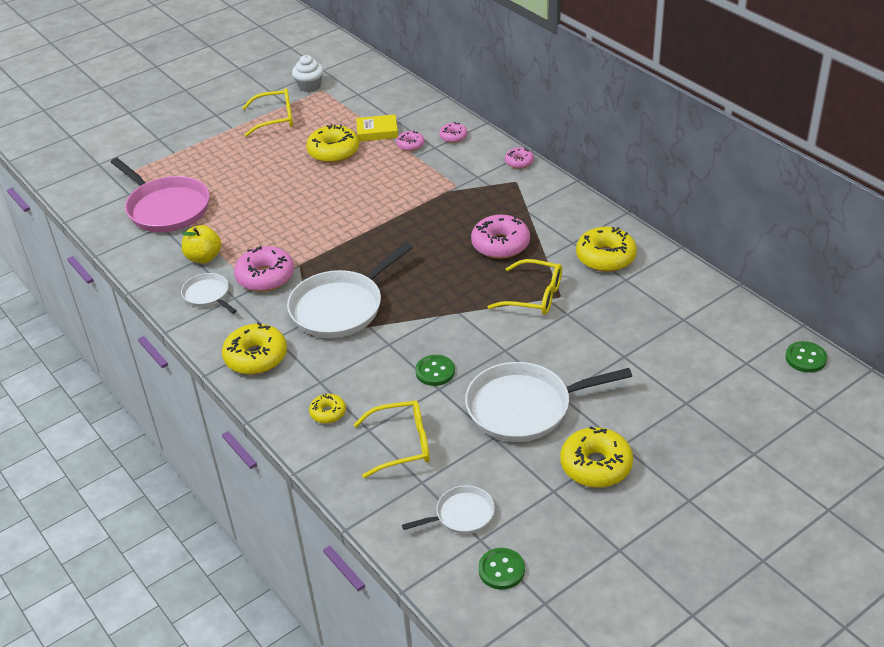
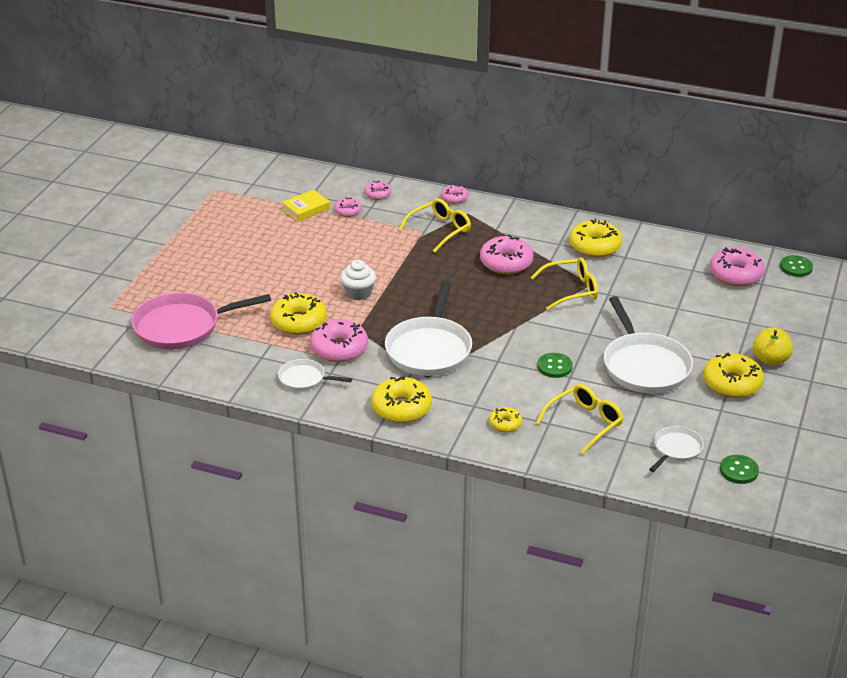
camera: 35 degrees left, 5 degrees down
pink pan [110,158,210,232] -> pink pan turned 150 degrees clockwise [131,292,271,350]
yellow apple [182,225,221,263] -> yellow apple moved to [753,327,793,366]
yellow glasses [242,88,293,137] -> yellow glasses moved to [399,198,471,252]
white cupcake [292,55,324,93] -> white cupcake moved to [340,260,376,300]
yellow donut [306,124,359,163] -> yellow donut moved to [270,292,327,335]
white pan [465,362,632,442] -> white pan turned 60 degrees counterclockwise [604,296,693,393]
none -> pink donut [710,247,765,286]

